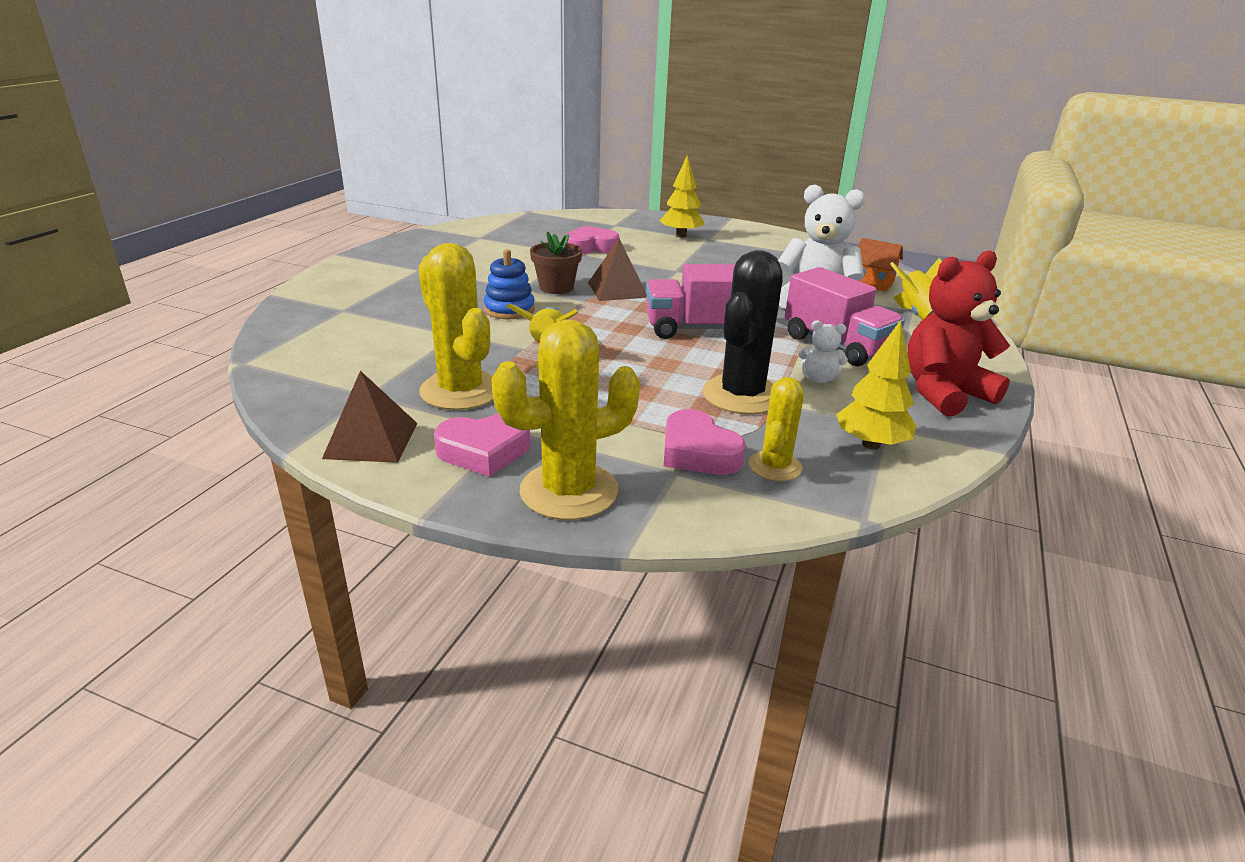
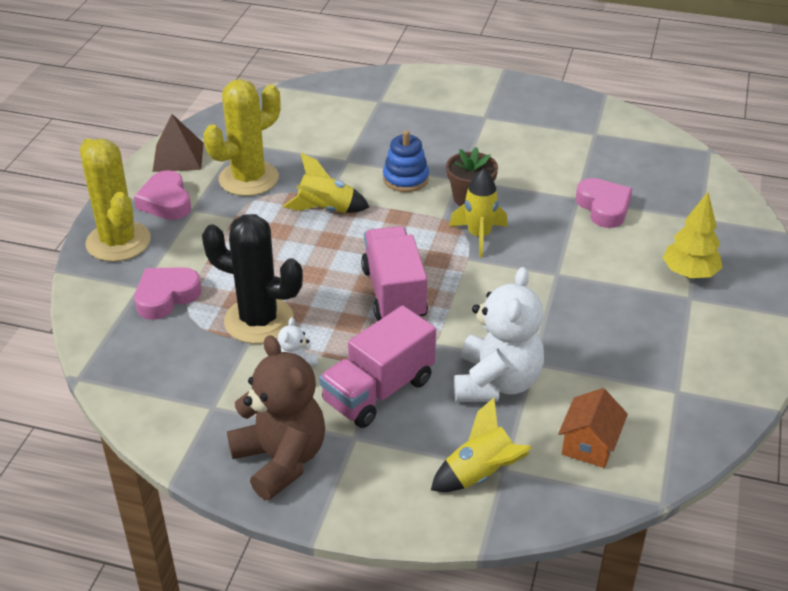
camera: 85 degrees right, 10 degrees up
brown pyramid [588,238,647,301] -> yellow rocket [449,168,508,258]
yellow cactus [749,377,804,481] -> none
yellow tree [836,320,916,449] -> none
red teddy bear [907,250,1010,416] -> brown teddy bear [227,335,325,500]

